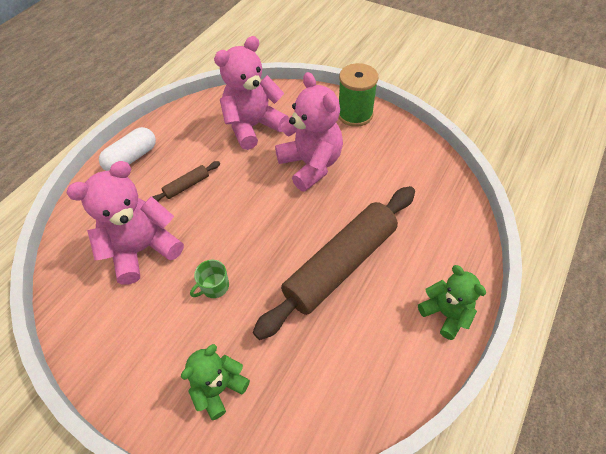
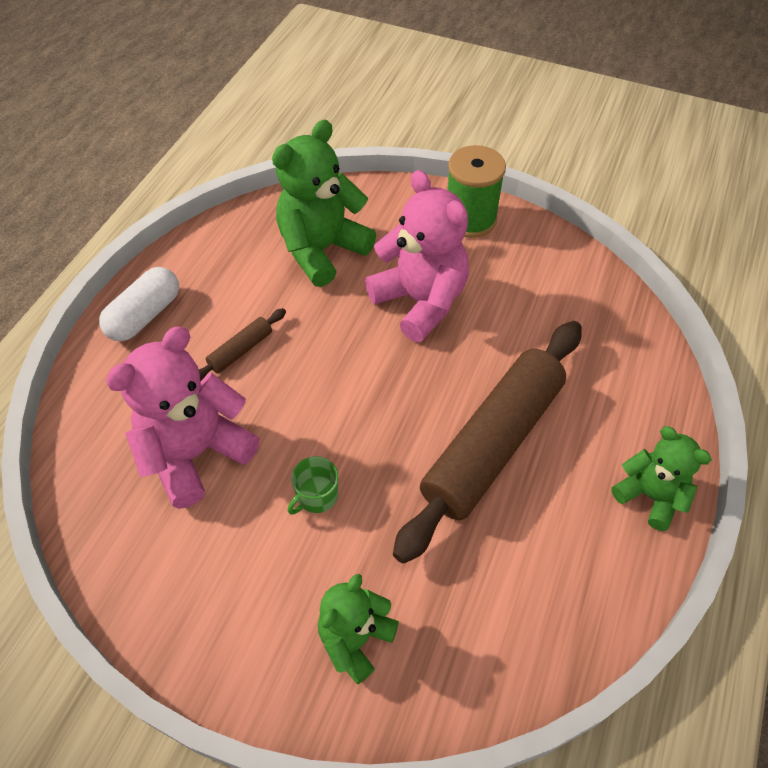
camera: 10 degrees left, 0 degrees up
pink teddy bear [214,36,289,150] -> green teddy bear [272,120,376,287]

